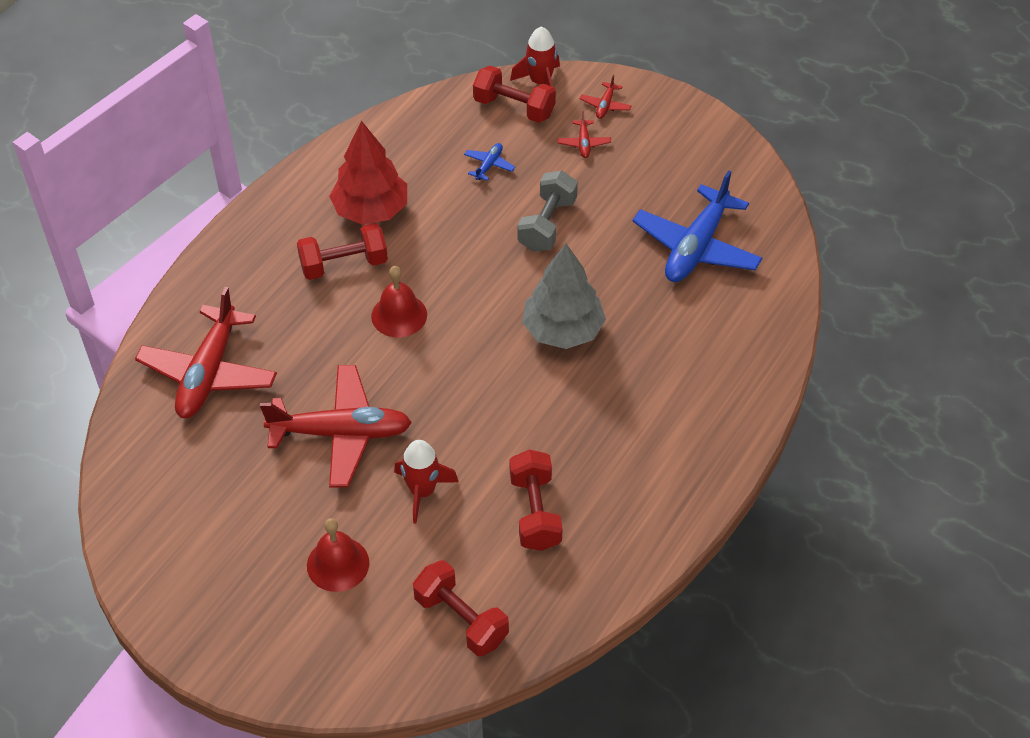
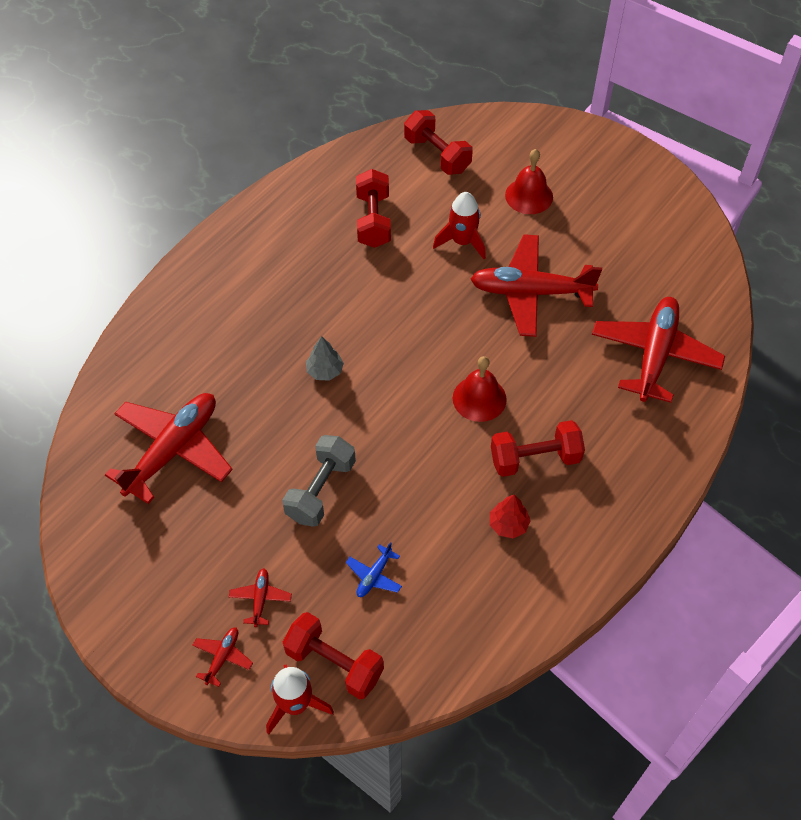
camera: 175 degrees left, 5 degrees up
red tree [329,121,407,225] -> red tree [490,495,531,539], size x0.48
grey tree [522,244,606,349] -> grey tree [306,336,344,381], size x0.48
blue plane [633,170,763,282] -> red plane [105,393,233,504]

